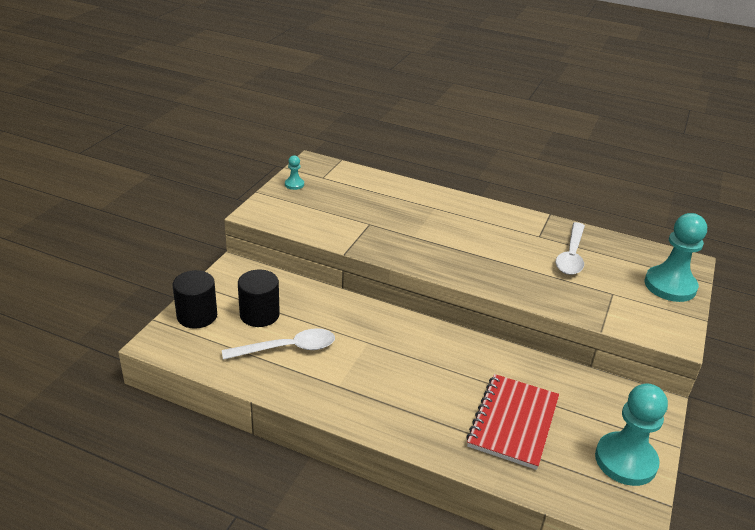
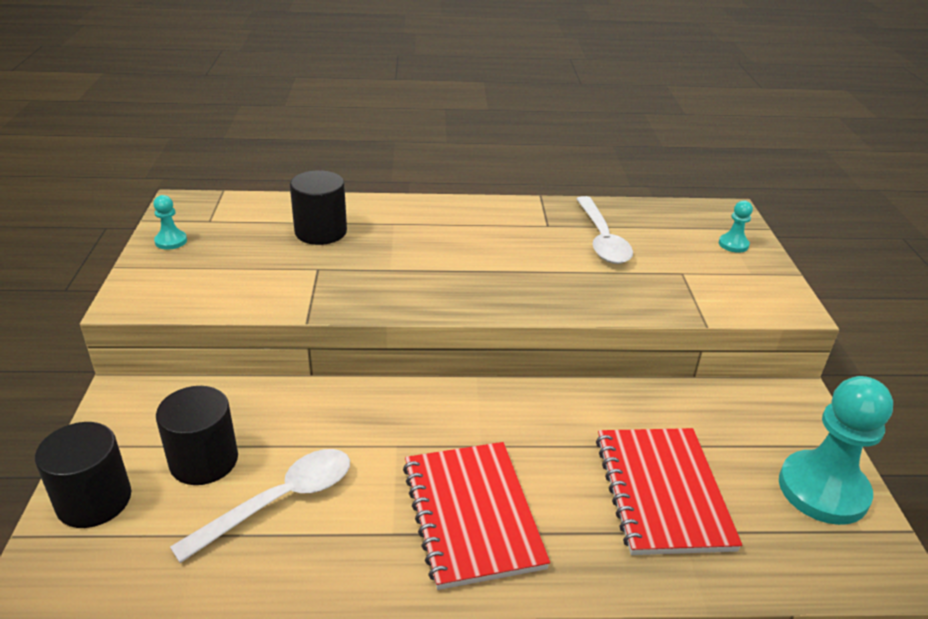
camera: 25 degrees left, 0 degrees up
turquoise pawn [645,213,707,302] -> turquoise pawn [719,200,753,253], size x0.45
none -> black cylinder [290,170,347,245]
none -> red notebook [403,442,550,590]

